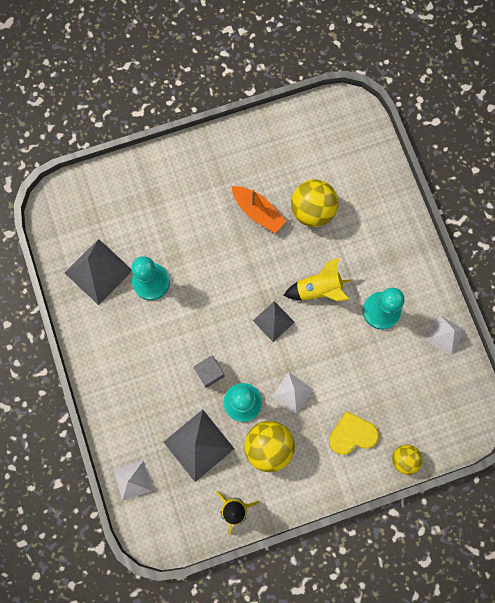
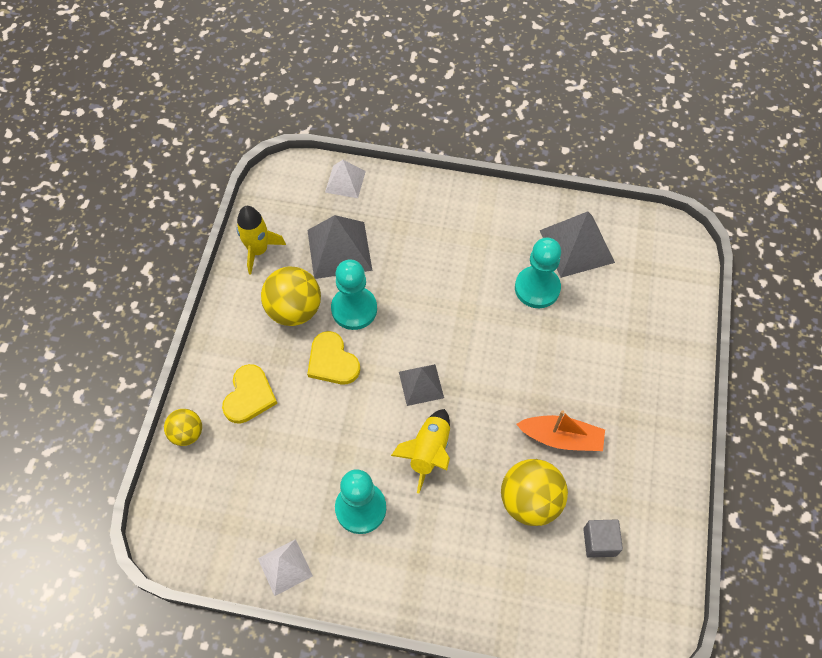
camera: 120 degrees right, 15 degrees down
grey cube [194,356,225,388] -> grey cube moved to [583,520,623,558]
orange boat [232,186,286,233] -> orange boat turned 150 degrees counterclockwise [516,410,605,451]
white pyramid [271,372,314,414] -> yellow heart [307,331,360,384]

